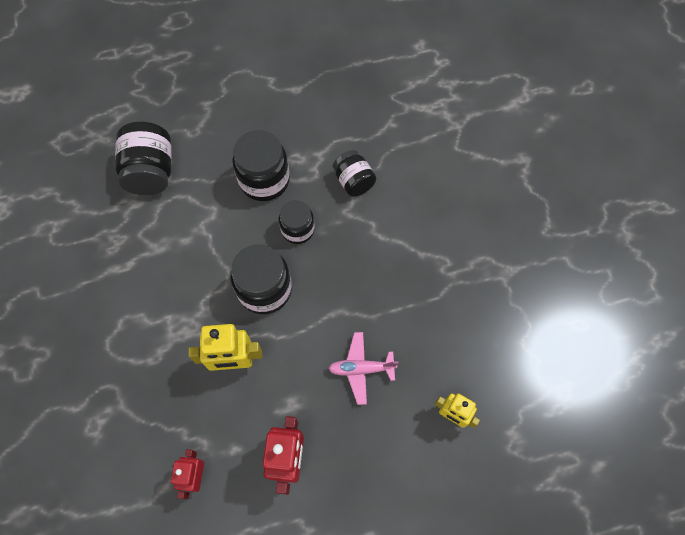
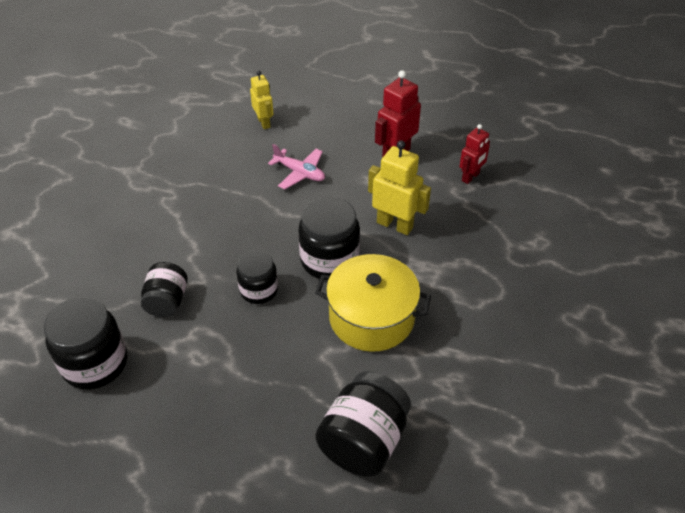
camera: 145 degrees left, 20 degrees down
black jar [232,130,290,201] -> black jar moved to [44,297,127,389]
none -> yellow pot [315,254,431,352]

